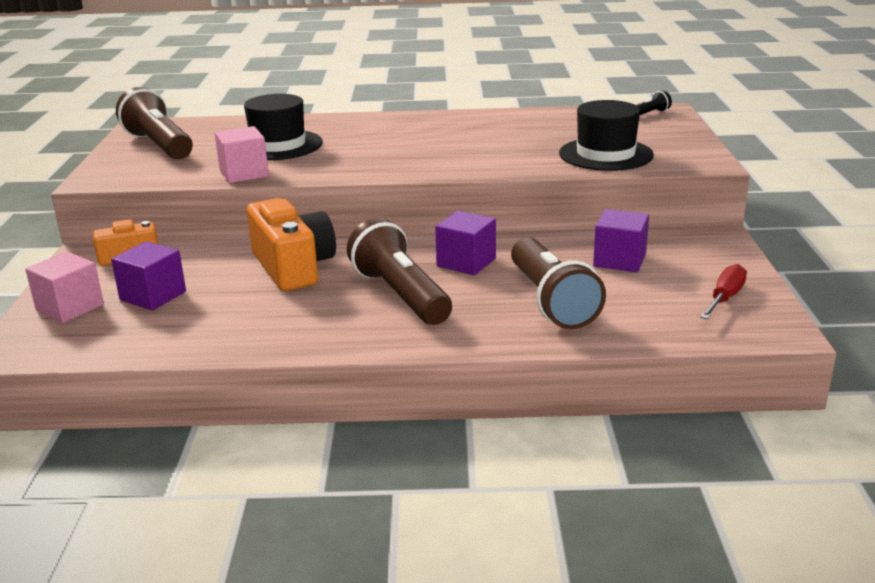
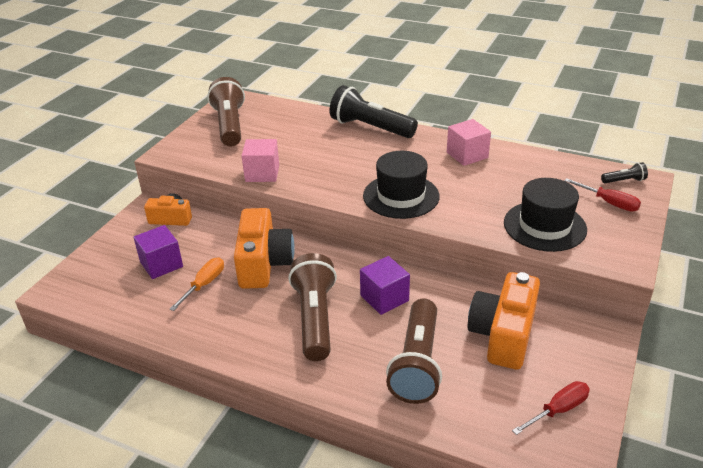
camera: 25 degrees right, 10 degrees up
pink cube [25,252,104,323] -> pink cube moved to [447,119,491,166]
black hat [244,94,323,160] -> black hat moved to [363,151,439,219]
purple cube [593,209,649,272] -> orange camera [468,272,540,370]
none -> orange screwdriver [169,258,224,311]
none -> black flashlight [330,85,418,138]
none -> red screwdriver [564,178,641,211]

